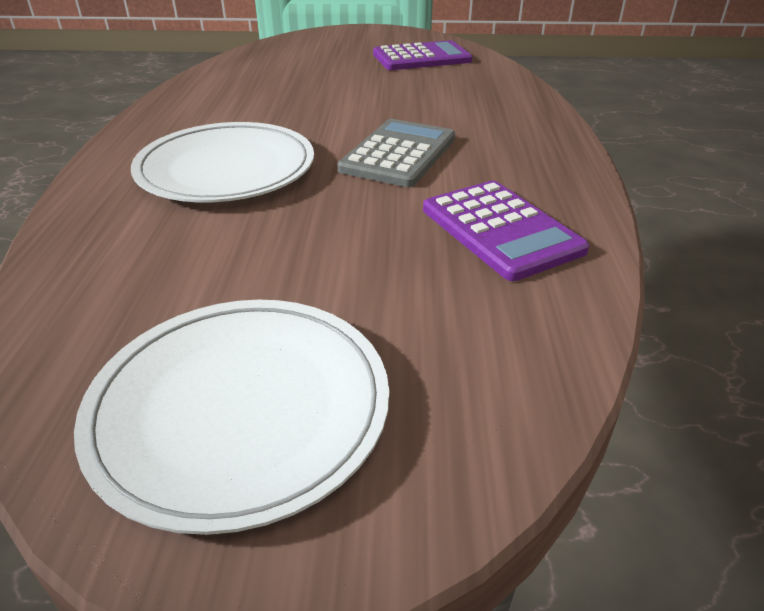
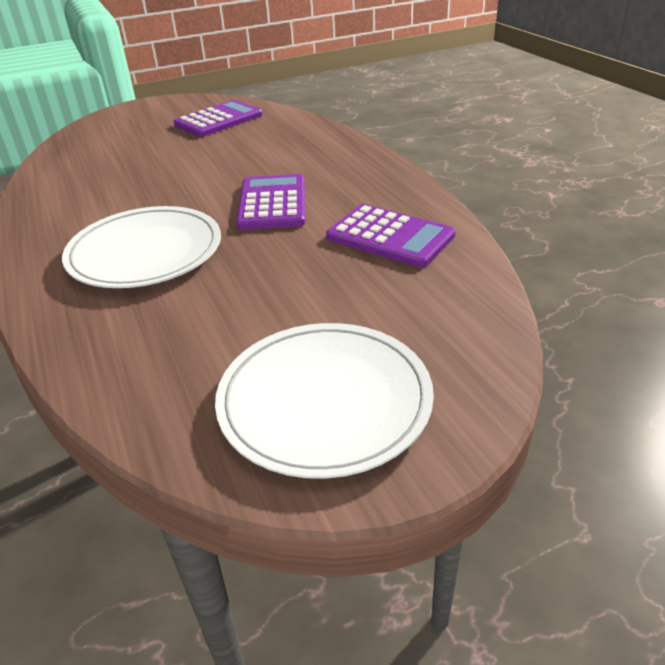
camera: 25 degrees left, 0 degrees up
grey calculator [337,119,455,187] -> purple calculator [236,174,305,230]

